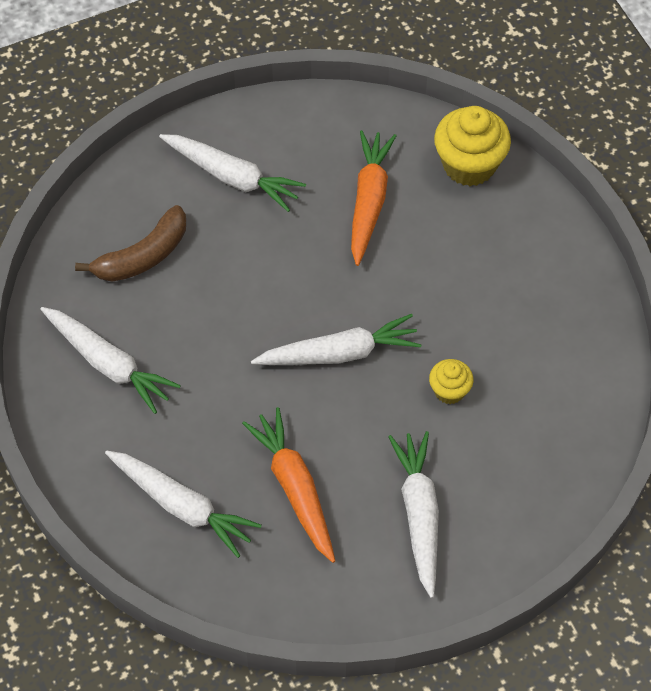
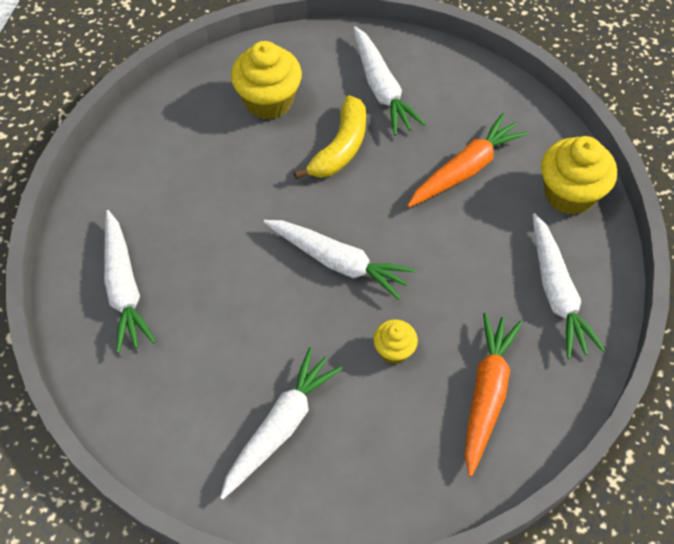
camera: 40 degrees right, 0 degrees up
white carrot [40,307,181,414] -> white carrot moved to [533,213,605,359]
brown banana [75,205,186,282] -> yellow cupcake [231,41,302,119]
orange carrot [242,407,335,563] -> orange carrot moved to [465,313,522,477]
none -> yellow banana [294,95,366,179]

